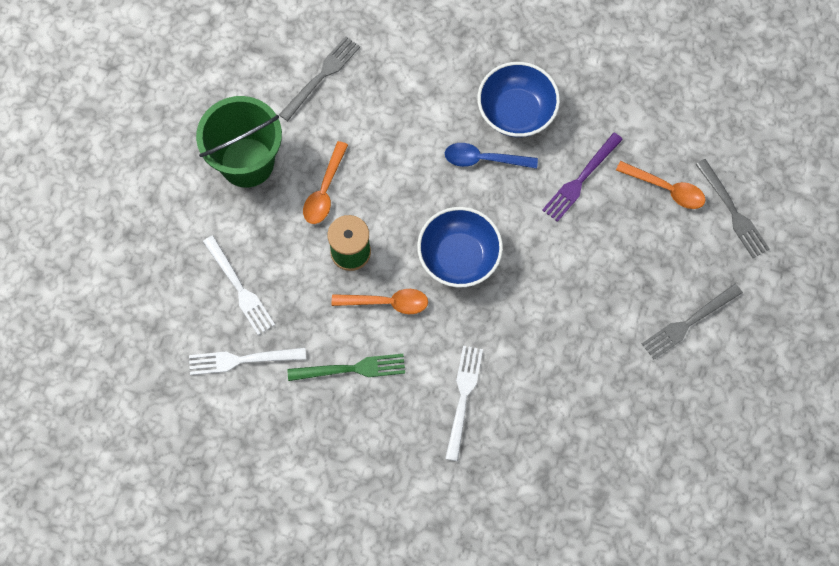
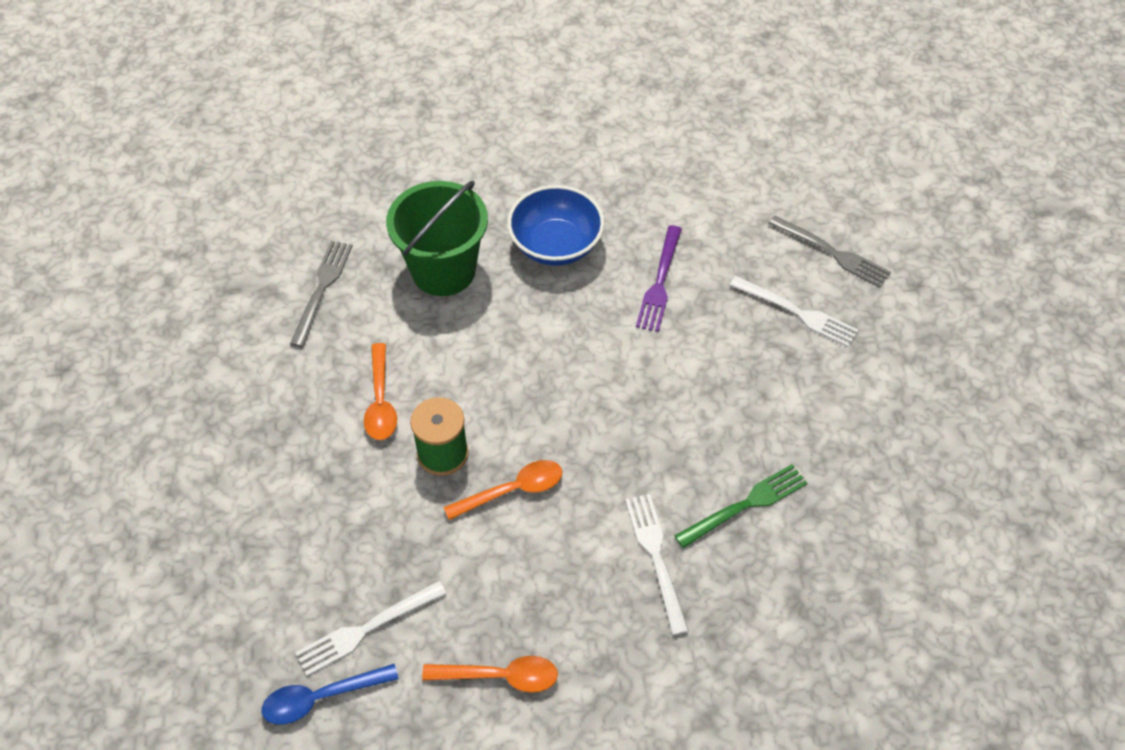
camera: 25 degrees left, 15 degrees down
green bucket [196,96,282,188] -> green bucket moved to [386,181,488,296]
white fork [203,235,275,335] -> white fork moved to [730,276,858,347]
green fork [287,354,405,381] -> green fork moved to [674,464,807,548]
blue bowl [417,207,503,287] -> none
blue spoon [445,143,538,169] -> blue spoon moved to [262,664,398,725]
orange spoon [616,161,706,209] -> orange spoon moved to [422,656,558,693]
grey fork [642,284,743,359] -> none

